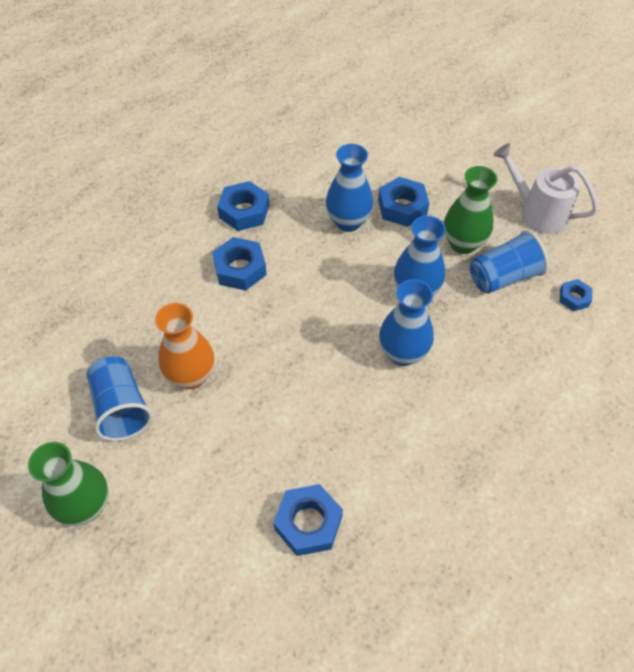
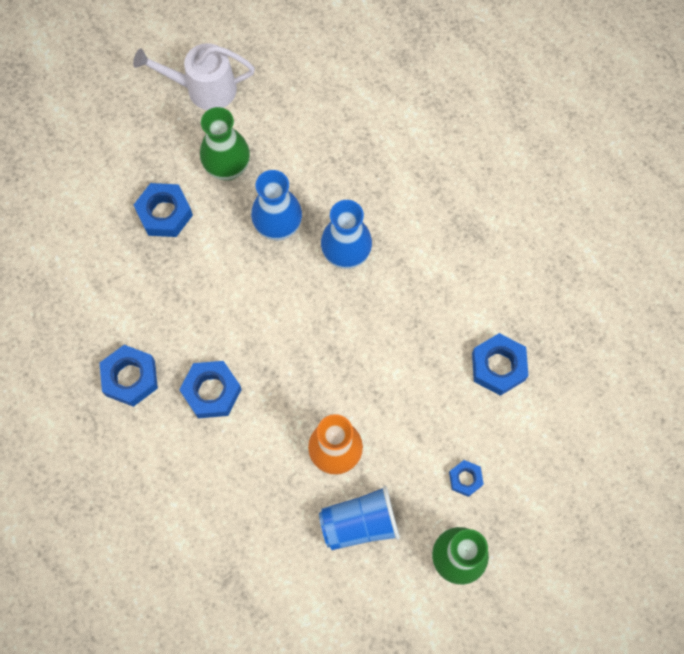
camera: 80 degrees left, 15 degrees up
blue vase [326,144,373,232] -> none
blue cup [470,230,549,294] -> none
white watering can [493,143,599,234] -> white watering can turned 45 degrees clockwise [133,43,255,110]
blue nut [560,279,592,311] -> blue nut moved to [449,460,484,497]

